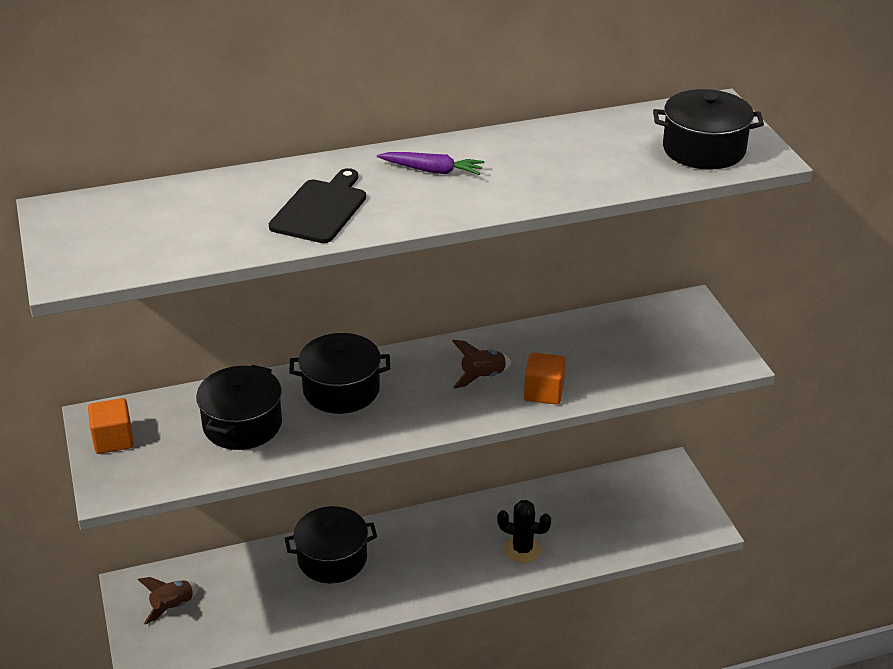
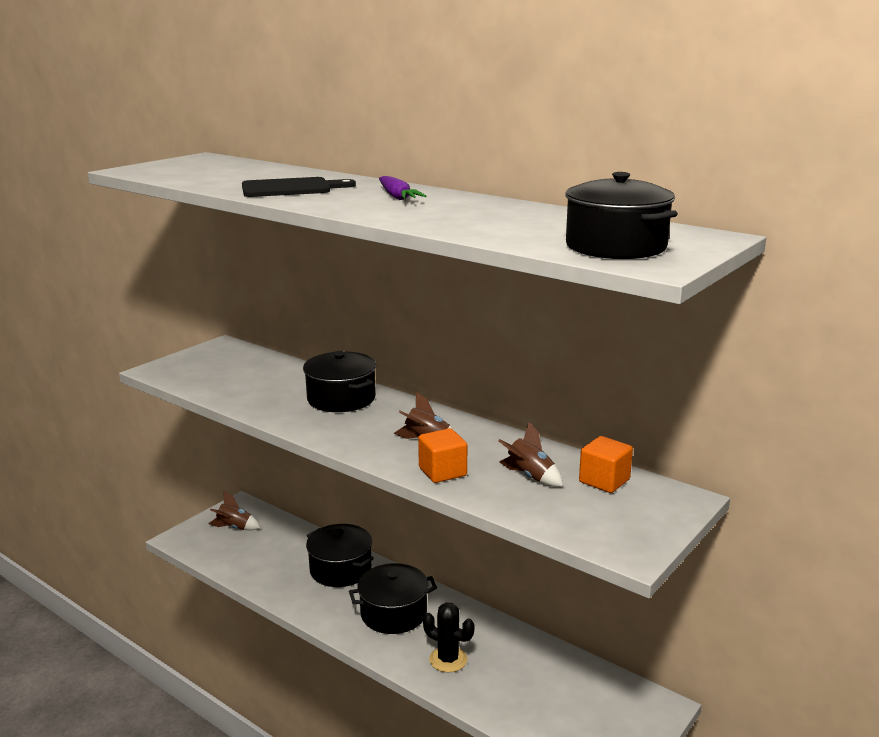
camera: 55 degrees right, 15 degrees down
orange cube [88,398,134,454] -> orange cube moved to [579,436,633,493]
black pot [196,365,282,450] -> black pot moved to [349,563,437,634]
black cactus [497,500,551,563] -> black cactus turned 45 degrees counterclockwise [423,603,474,673]
none -> brown rocket [498,422,563,487]

